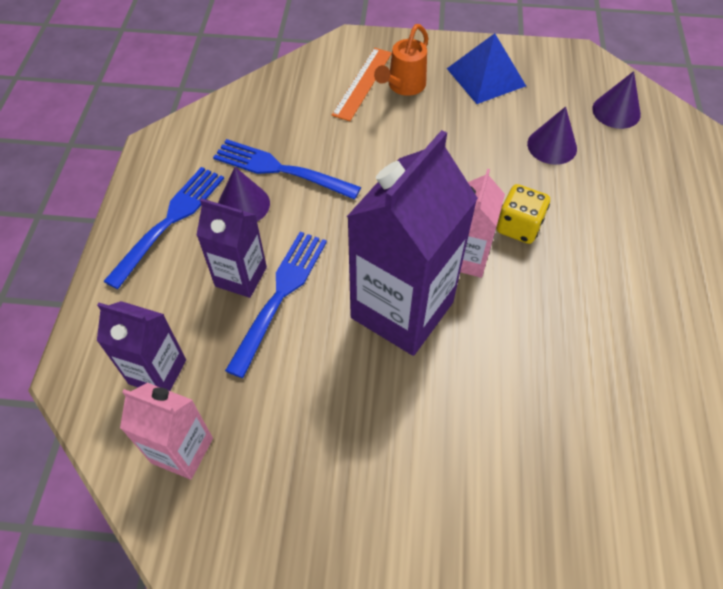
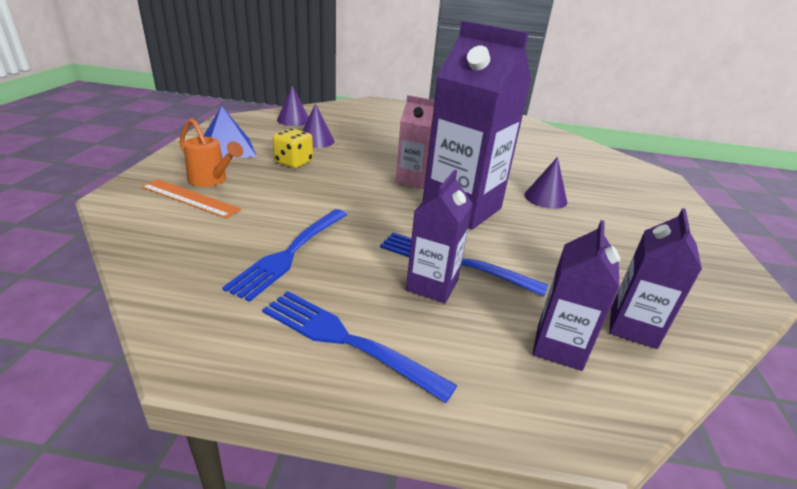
camera: 90 degrees left, 25 degrees down
pink carton [120,383,213,479] -> purple carton [609,208,702,349]
purple cone [218,167,270,222] -> purple cone moved to [524,157,567,209]
yellow dice [496,184,550,244] -> yellow dice moved to [272,128,313,168]

